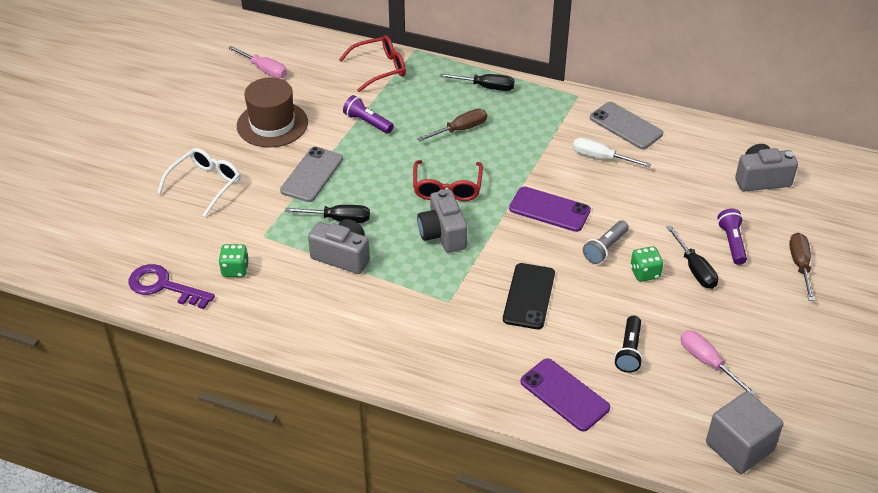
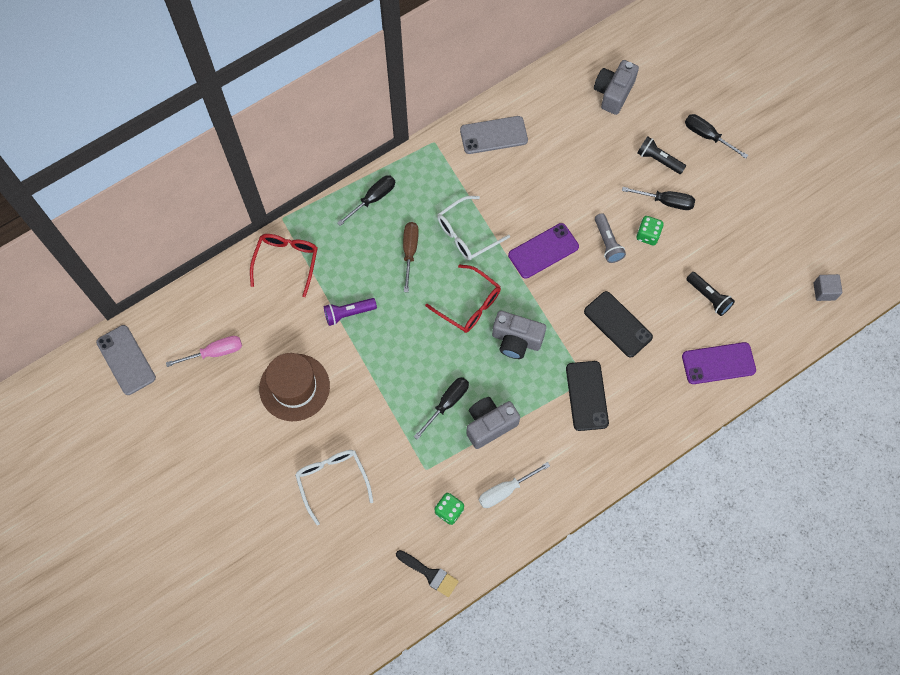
camera: 55 degrees left, 25 degrees up
purple key [129,264,215,309] -> black brush [396,550,459,597]
grey phone [280,147,343,202] -> grey phone moved to [96,325,156,395]
white screwdriver [573,137,651,167] -> white screwdriver moved to [479,462,550,508]
pink screwdriver [680,330,756,395] -> none
grey cube [706,391,784,474] -> grey cube [813,274,842,301], size x0.56
purple flashlight [717,208,747,265] -> black flashlight [637,136,686,174]
brown screwdriver [789,232,815,301] -> black screwdriver [685,114,748,159]
none -> white glasses [437,196,510,260]
none -> black phone [566,361,609,431]

